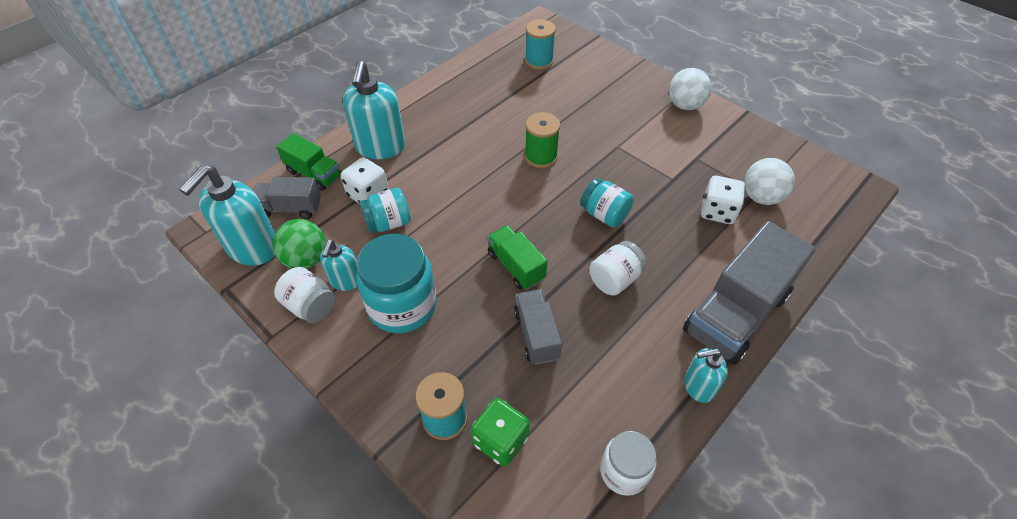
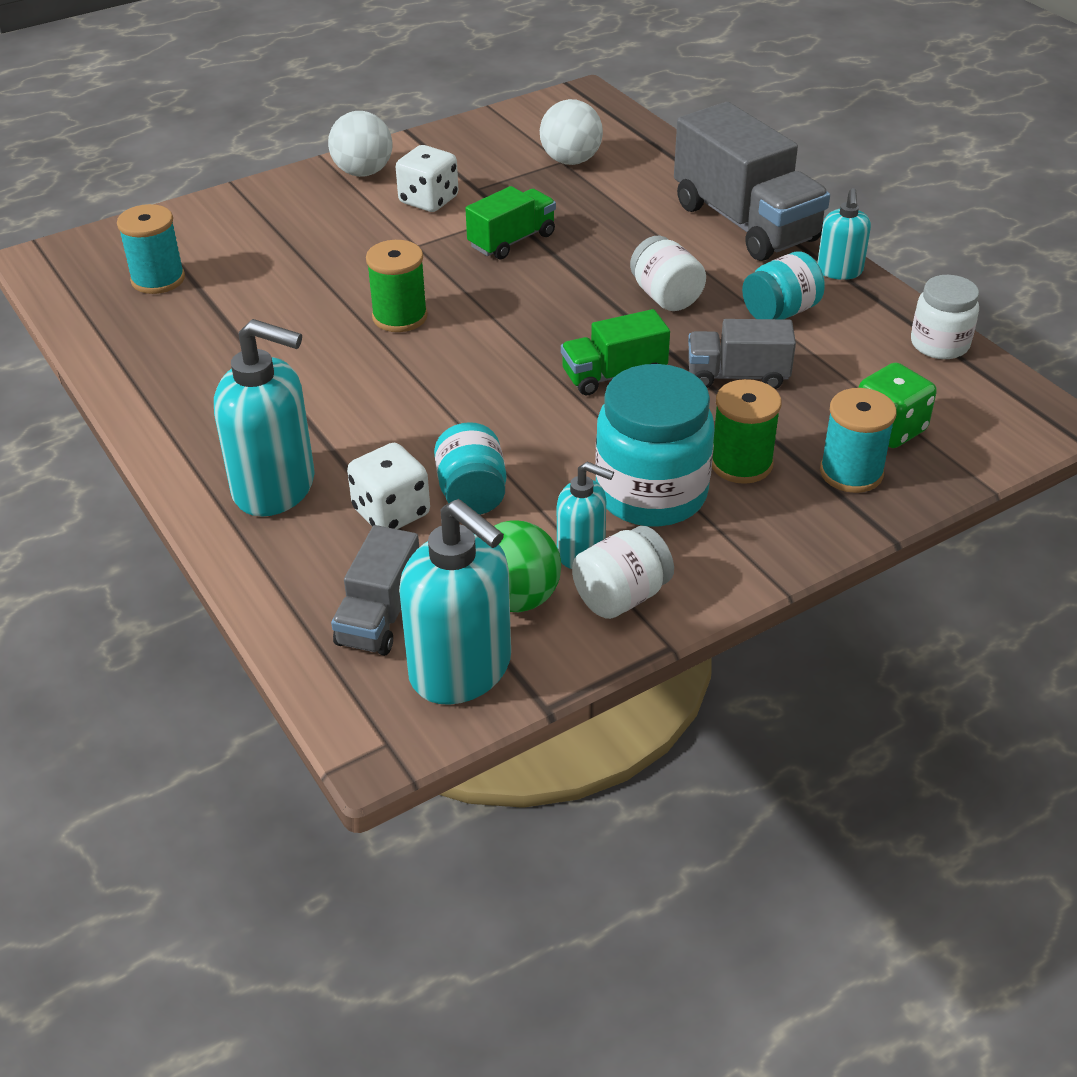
camera: 75 degrees left, 10 degrees down
green truck [276,133,341,191] -> green truck moved to [466,186,556,259]
turquoise jar [580,178,634,228] -> turquoise jar moved to [742,251,825,319]
white dice [701,176,746,224] -> white dice moved to [396,145,458,212]
none -> green spool [712,379,781,484]

